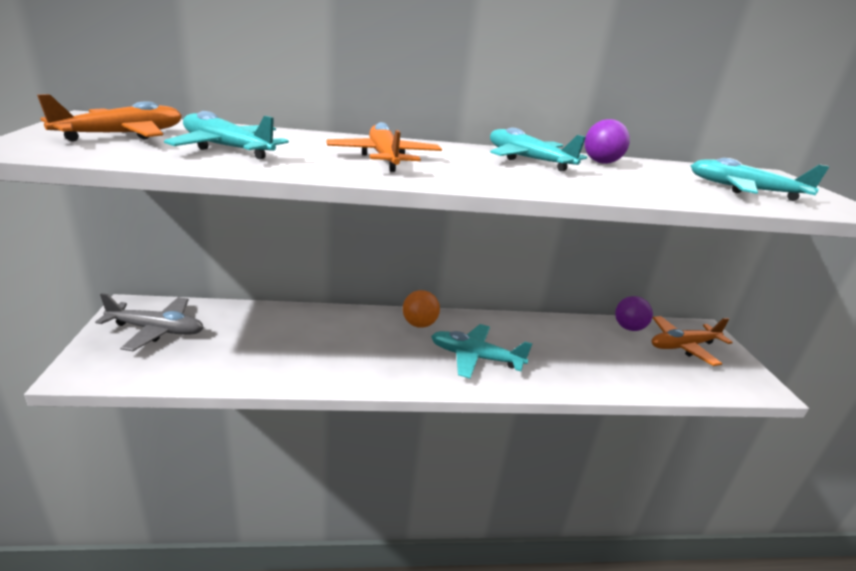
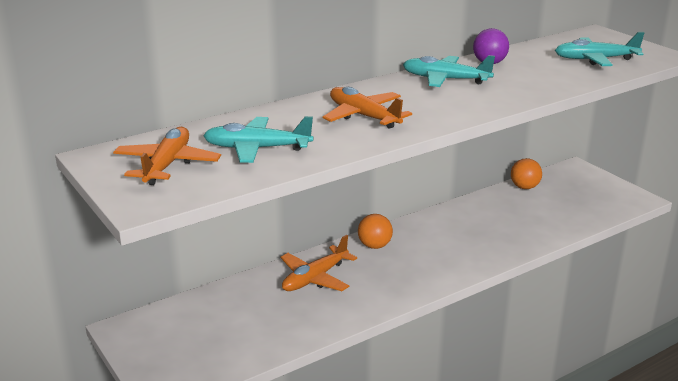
camera: 25 degrees left, 0 degrees up
grey plane [95,293,204,351] -> none
turquoise plane [431,324,532,378] -> none
purple ball [615,296,653,331] -> orange ball [511,158,542,189]
orange plane [651,316,733,366] -> orange plane moved to [281,235,357,291]

